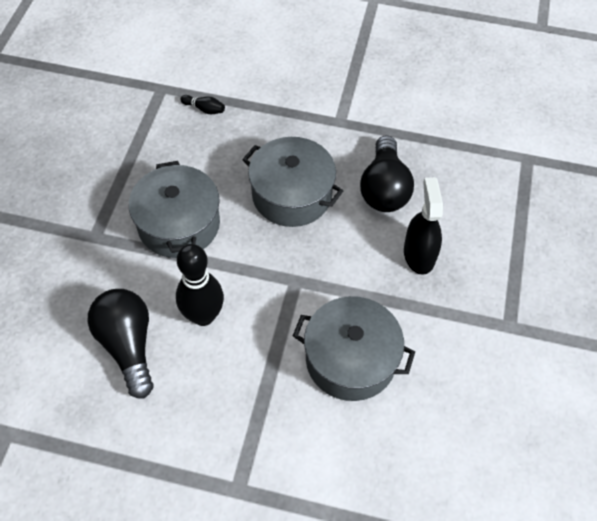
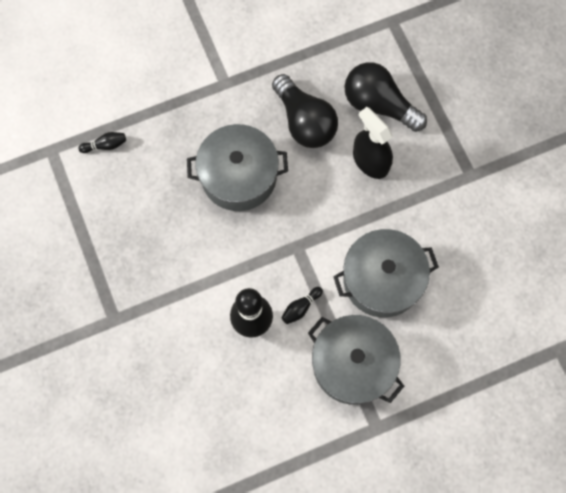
camera: 35 degrees left, 15 degrees up
black light bulb [87,289,154,399] -> black light bulb moved to [344,62,427,132]
grey pot [129,161,220,258] -> grey pot moved to [308,315,404,405]
none -> black bowling pin [282,287,323,324]

